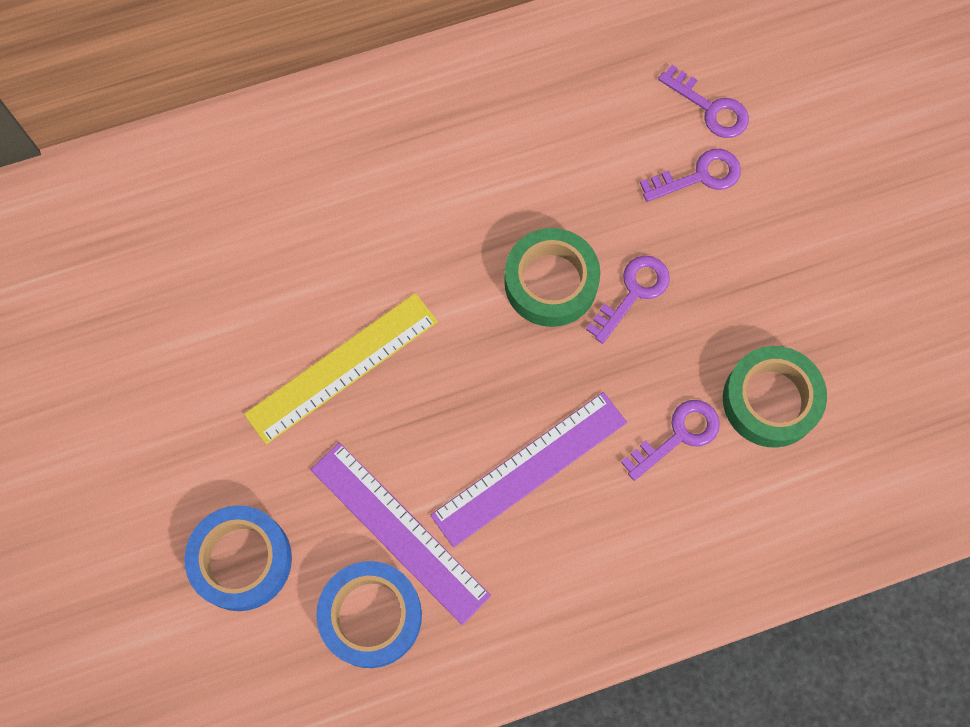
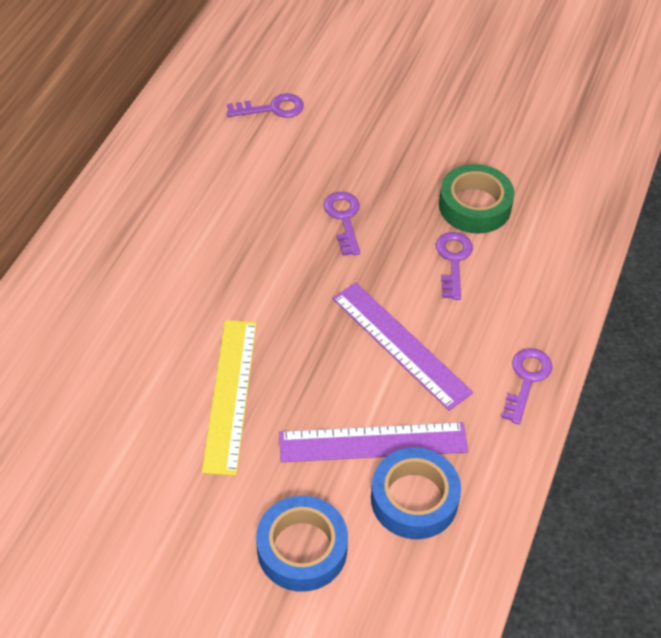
camera: 50 degrees left, 20 degrees down
purple ruler [430,392,627,548] -> purple ruler turned 45 degrees counterclockwise [332,283,473,411]
green tape [504,228,600,327] -> none
purple key [640,149,741,202] -> purple key moved to [501,348,553,425]

